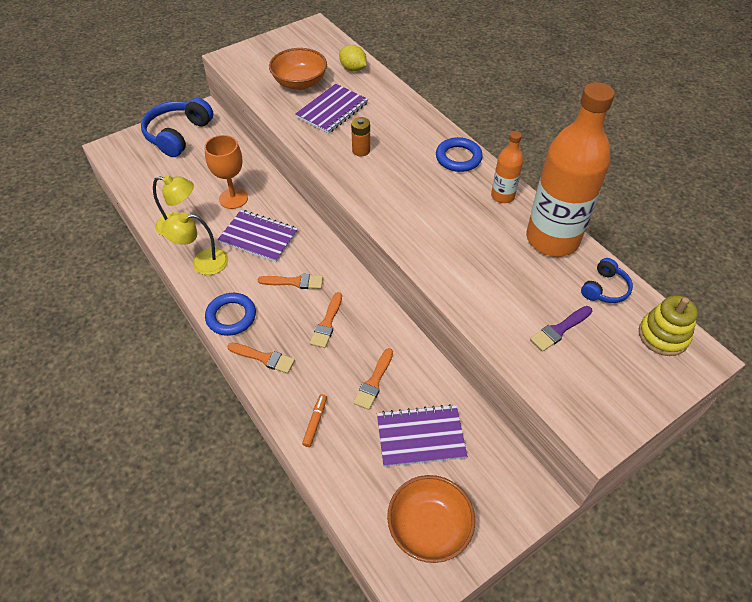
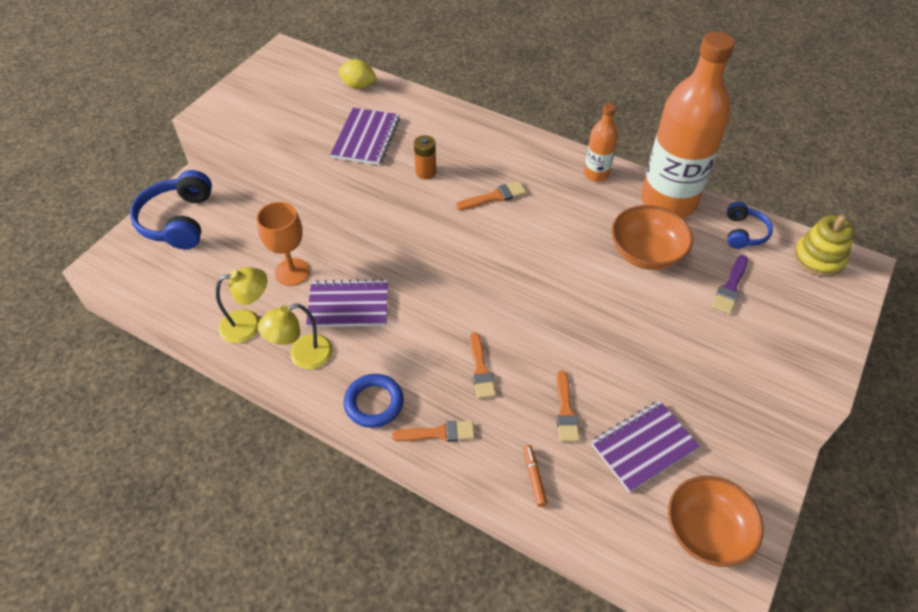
camera: 25 degrees left, 0 degrees up
orange brush [258,274,323,289] -> orange brush moved to [455,181,526,210]
orange bowl [269,48,327,90] -> orange bowl moved to [611,205,693,270]
blue ring [436,137,483,172] -> none

